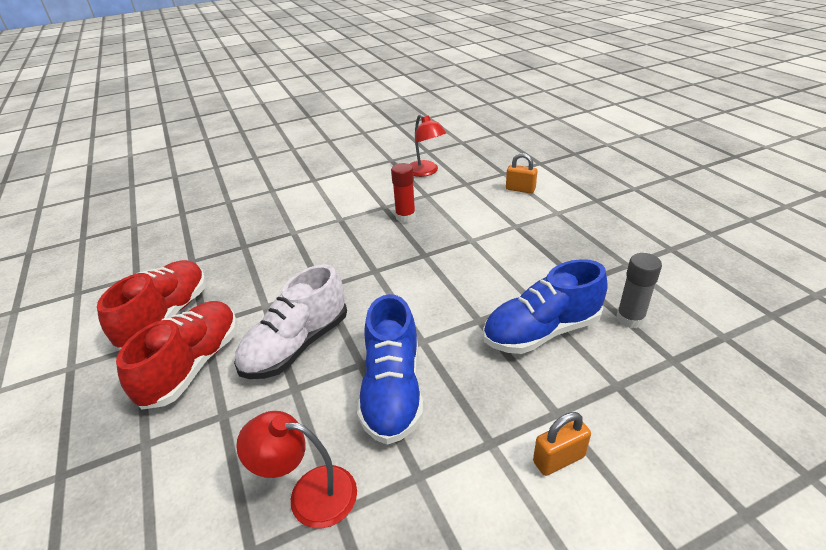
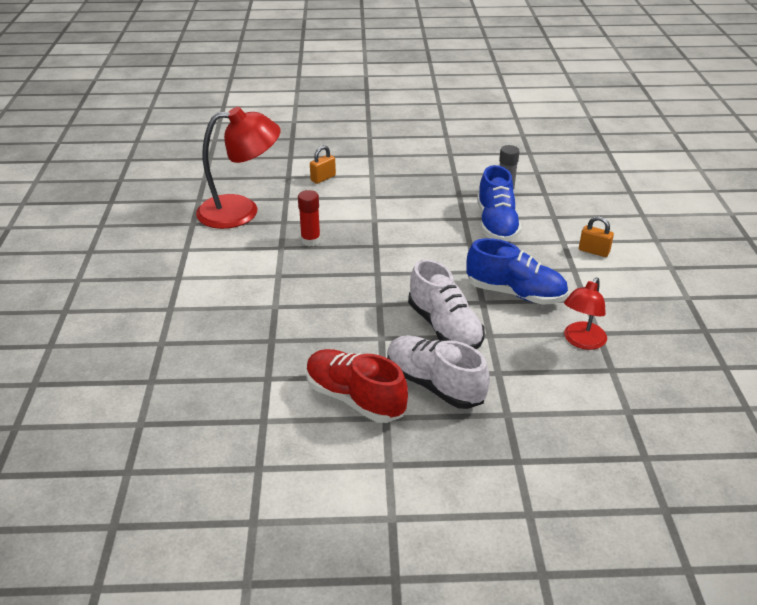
camera: 70 degrees left, 0 degrees up
red shoe [116,301,238,410] -> white shoe [387,335,490,409]
red lamp [410,114,446,177] -> red lamp [196,107,280,229], size x1.76
orange padlock [533,412,591,476] -> orange padlock turned 60 degrees counterclockwise [579,216,614,257]

